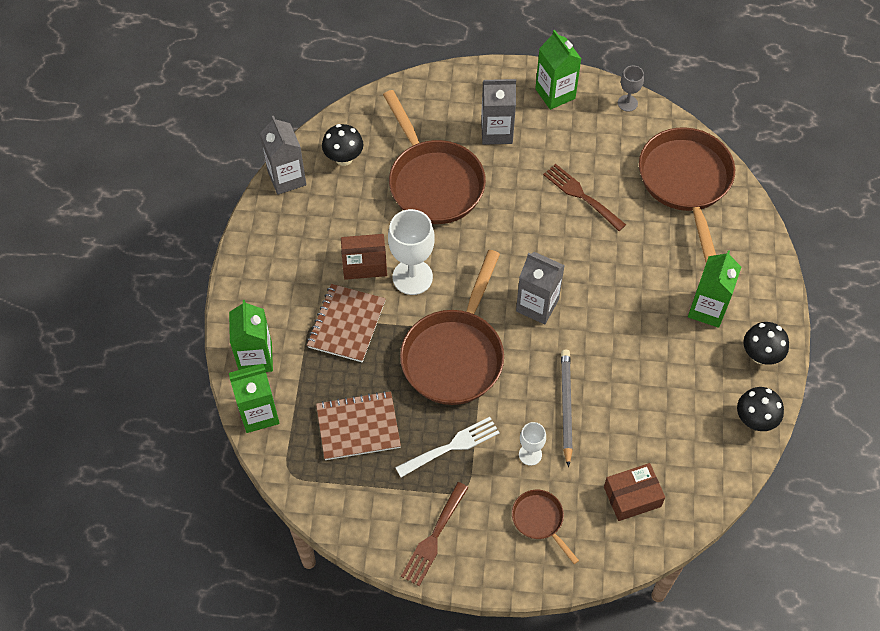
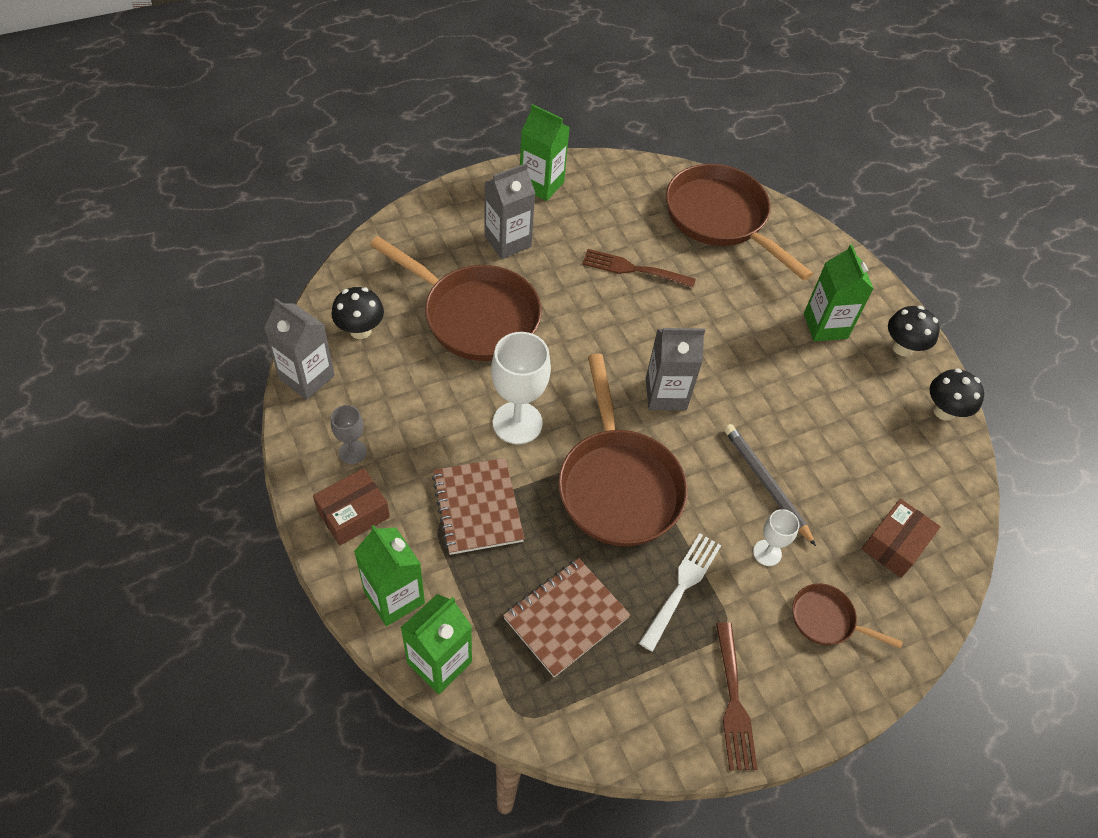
camera: 35 degrees left, 5 degrees down
brown box [341,234,387,280] -> brown box moved to [313,468,390,545]
grey goblet [618,66,644,112] -> grey goblet moved to [331,405,367,464]

